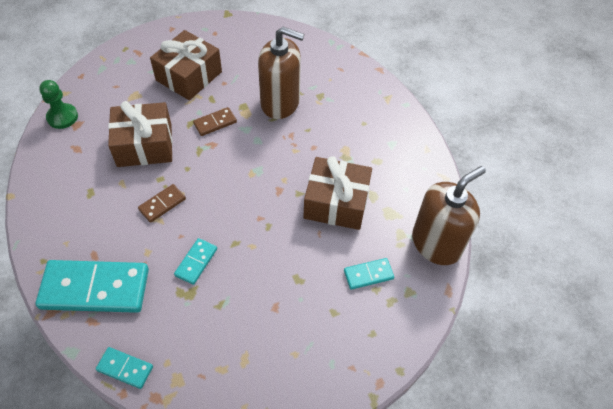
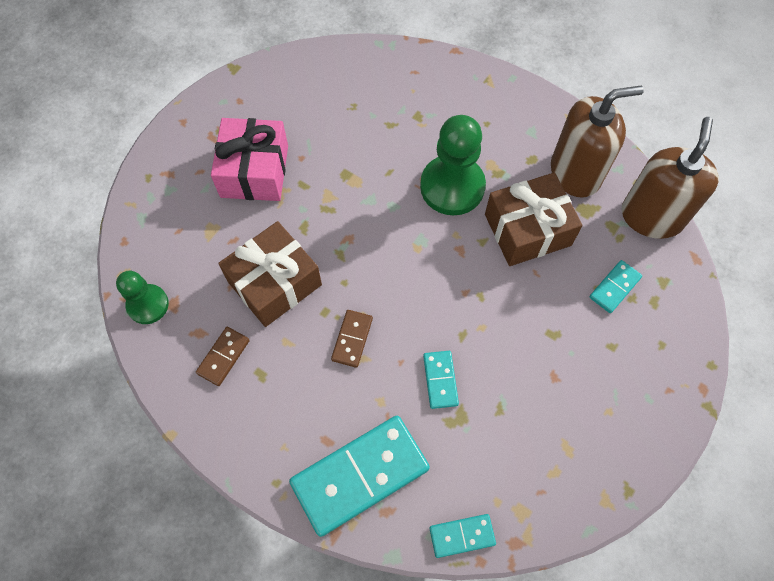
camera: 30 degrees left, 10 degrees up
brown gift [150,30,222,100] -> pink gift [211,118,288,201]
brown domino [193,107,237,136] -> brown domino moved to [196,327,250,386]
brown soap dispenser [258,27,304,119] -> brown soap dispenser moved to [551,86,644,198]
none -> green pawn [420,115,486,215]

